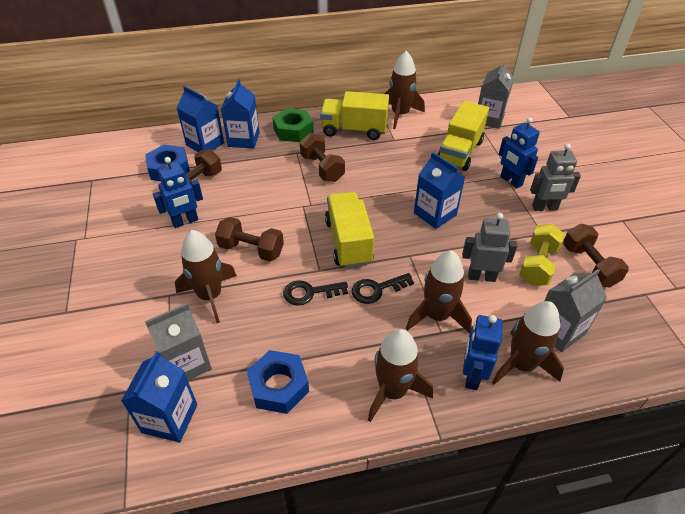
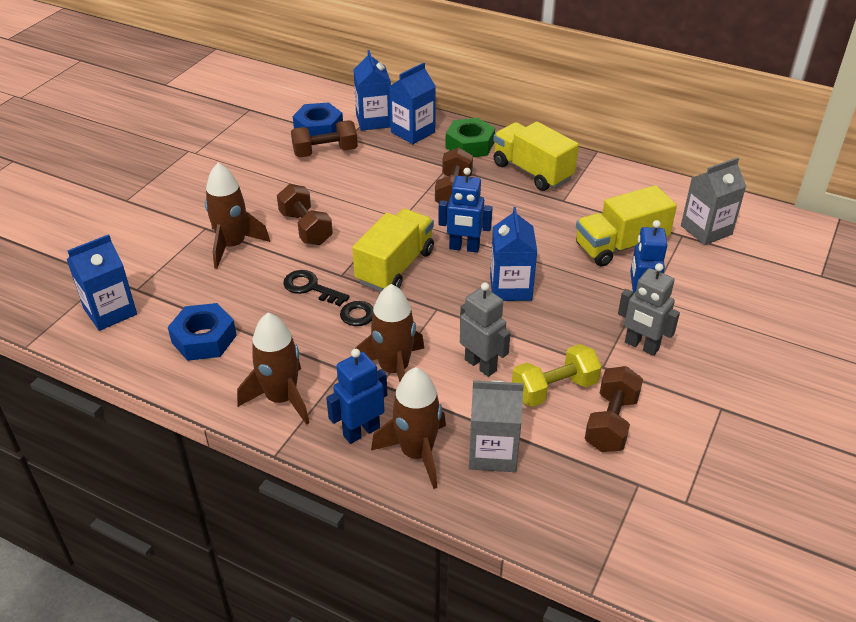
camera: 40 degrees right, 5 degrees down
grey carton [145,303,212,381] -> none
blue robot [153,157,203,228] -> blue robot moved to [438,168,493,253]
brown rocket [384,51,425,129] -> none

